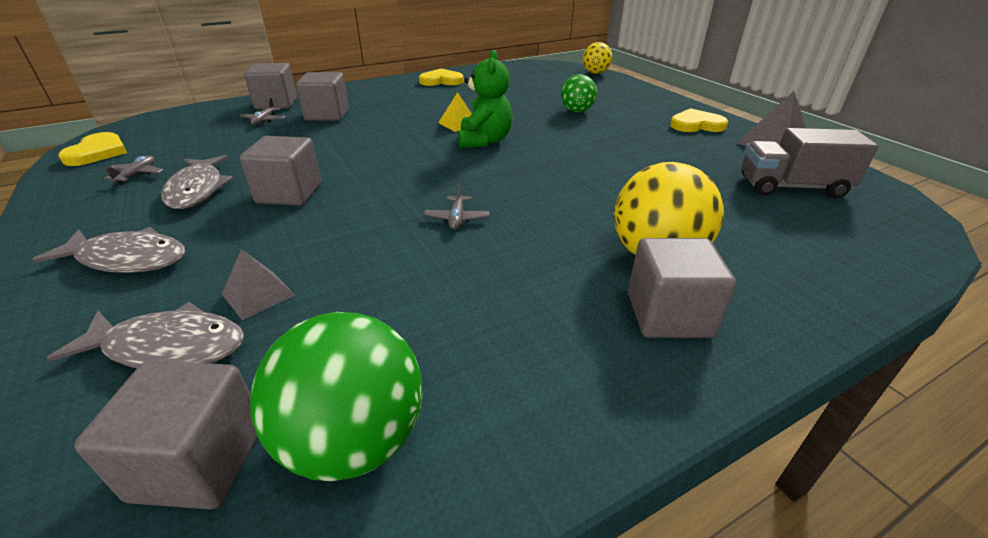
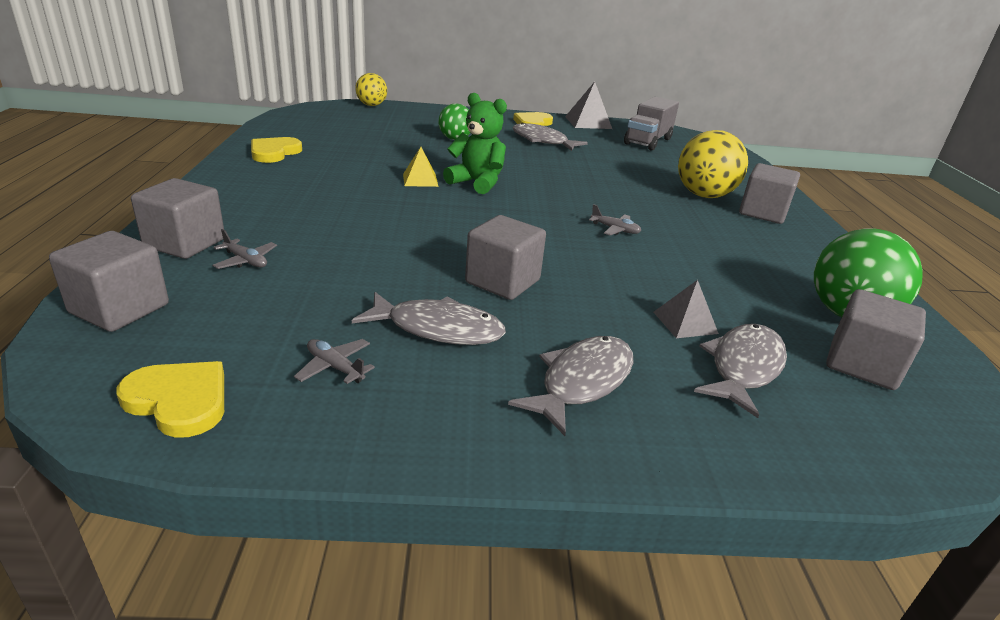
camera: 65 degrees left, 5 degrees down
grey cube [296,72,349,121] -> grey cube moved to [49,231,169,332]
none -> grey fish [512,123,588,151]

